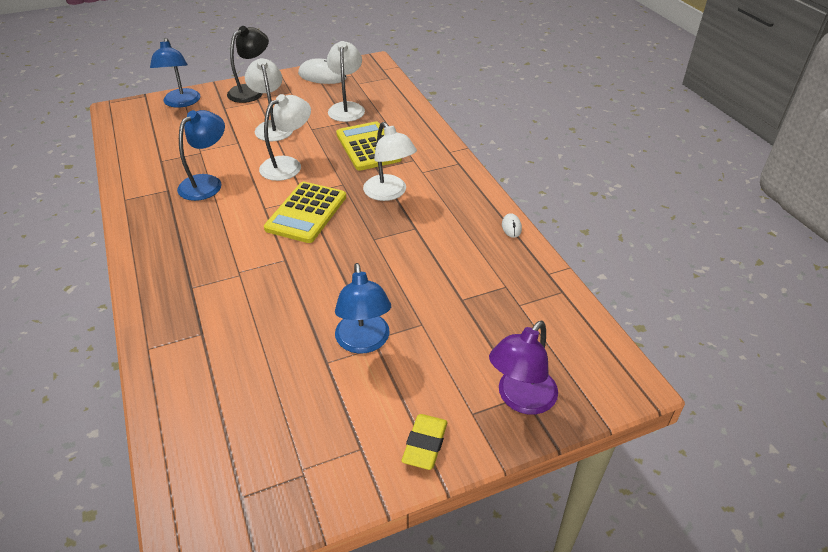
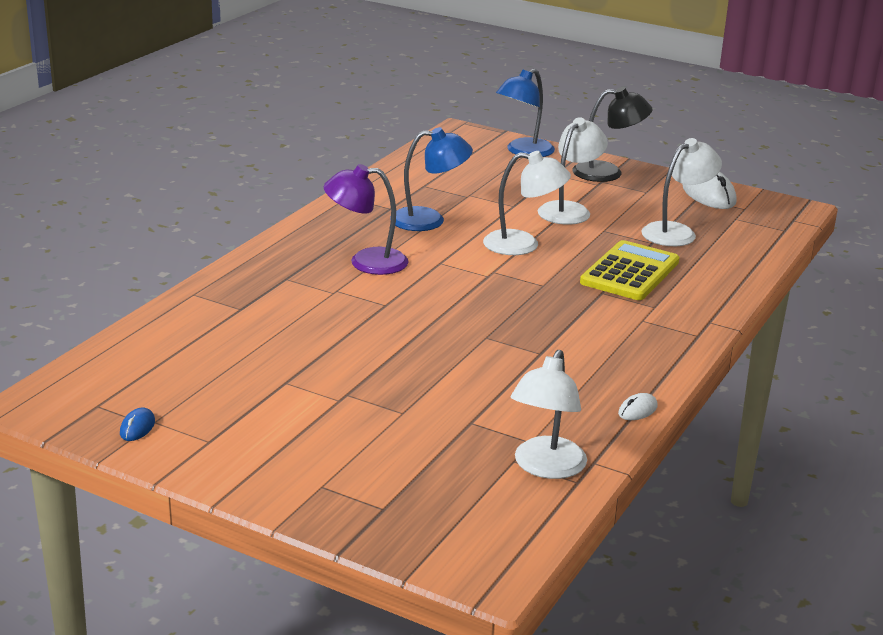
camera: 50 degrees right, 15 degrees down
yellow calculator [264,182,346,243] -> none
blue lamp [335,263,391,354] -> none
white lamp [363,122,417,201] -> white lamp moved to [511,350,587,479]
yellow eraser [402,414,448,470] -> none
purple lamp [489,321,558,415] -> purple lamp moved to [324,164,409,275]
none -> blue mouse [120,408,155,441]

